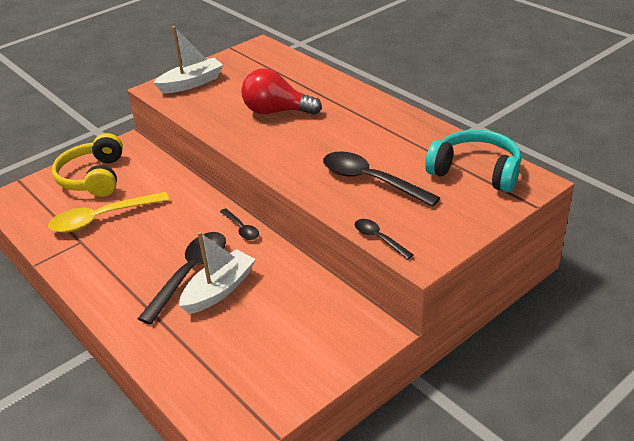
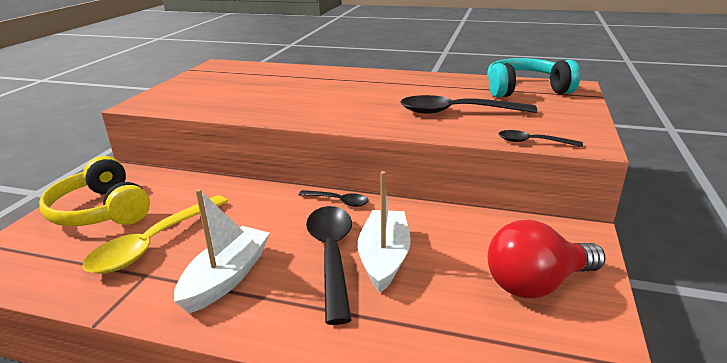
camera: 35 degrees left, 10 degrees down
white boat [153,26,223,93] -> white boat moved to [174,189,270,314]
red light bulb [241,68,322,115] -> red light bulb moved to [488,220,606,298]

